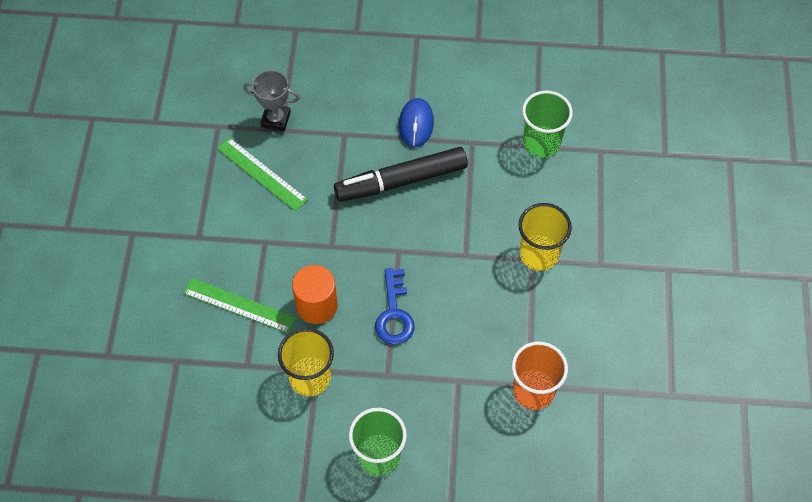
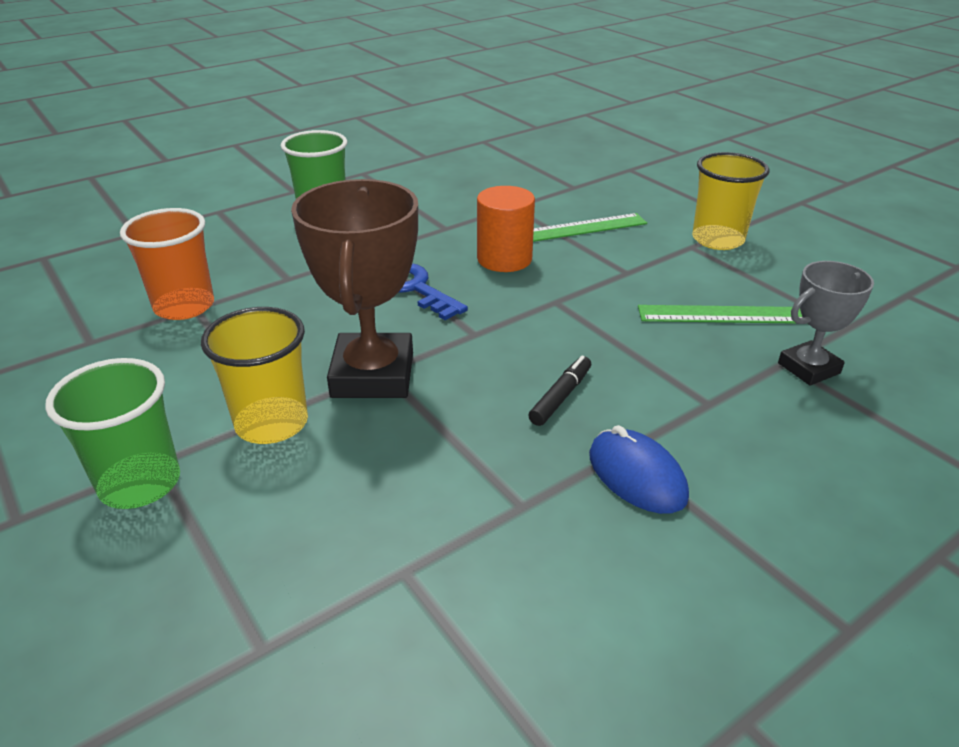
camera: 140 degrees right, 25 degrees down
yellow cup [278,328,334,396] -> yellow cup moved to [692,152,769,250]
black marker [334,147,468,202] -> black marker [528,355,591,426], size x0.44
green cup [522,91,573,158] -> green cup moved to [45,358,180,509]
none -> brown trophy [291,179,418,398]

